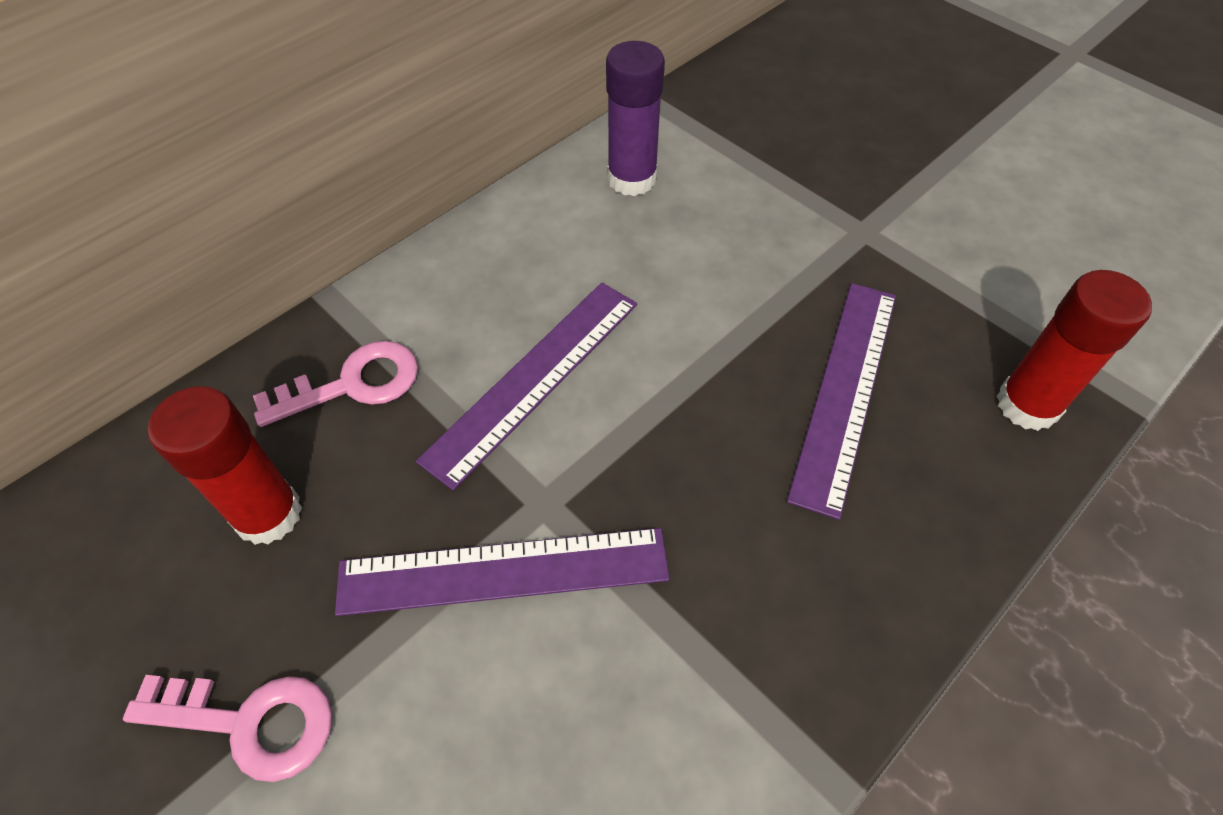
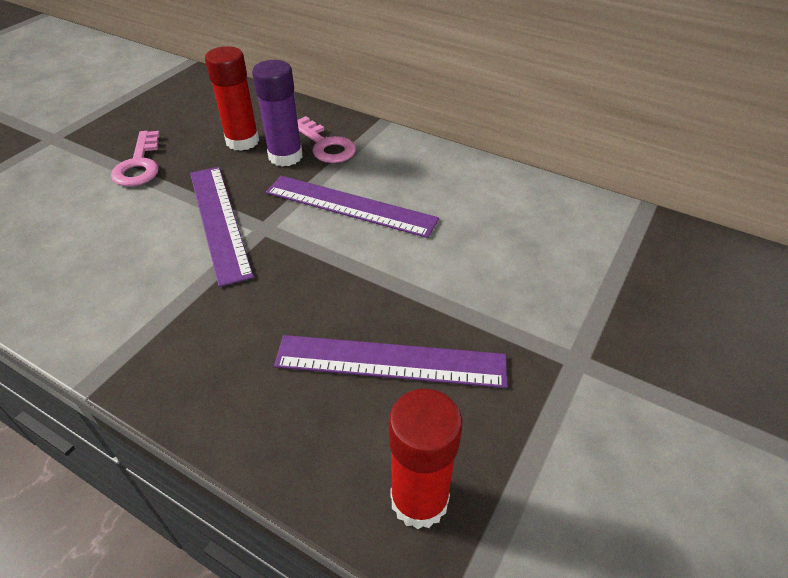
camera: 75 degrees right, 10 degrees down
purple glue stick [606,41,665,196] -> purple glue stick moved to [252,60,303,167]

